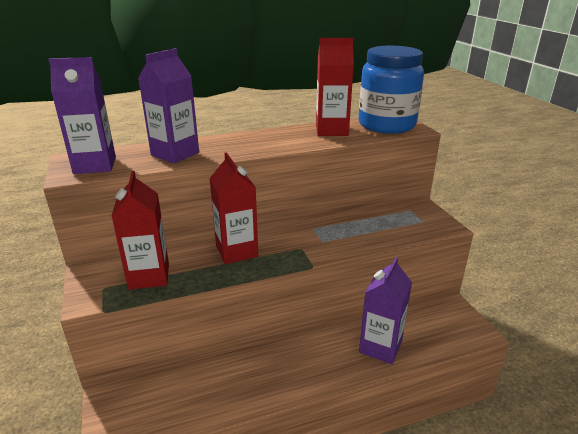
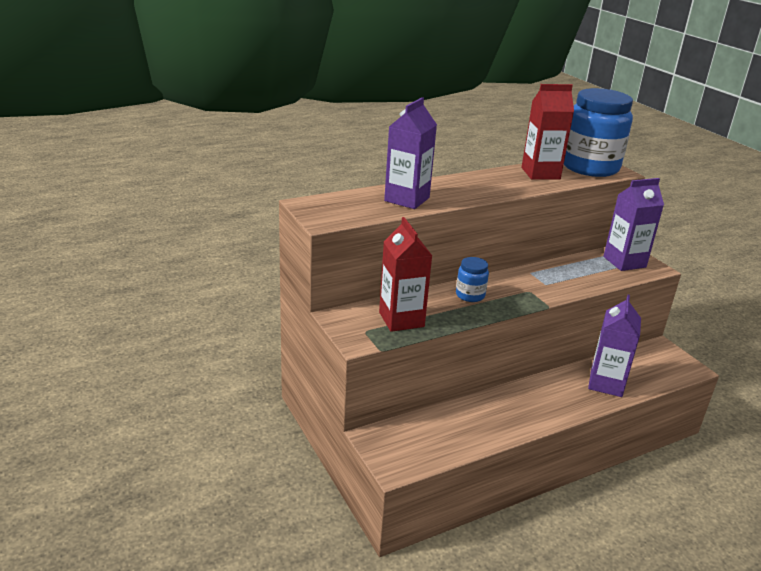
camera: 10 degrees left, 0 degrees up
purple carton [49,57,116,174] -> purple carton moved to [603,178,664,271]
red carton [209,153,258,264] -> blue jar [456,257,489,302]

